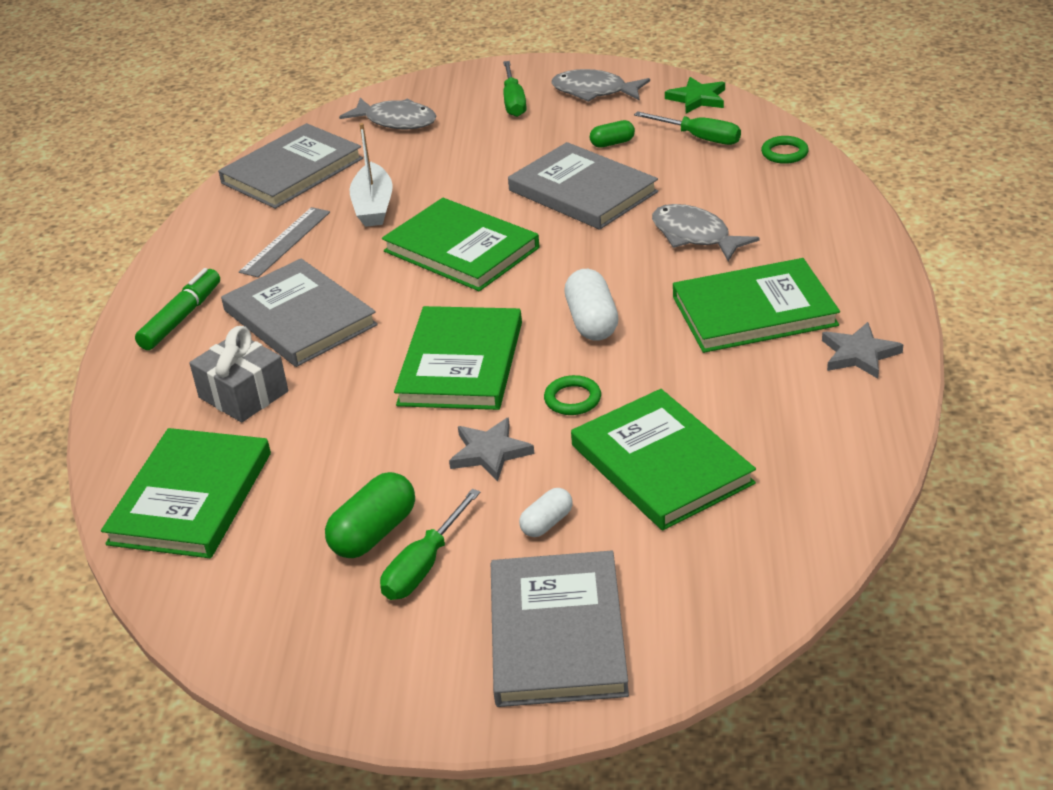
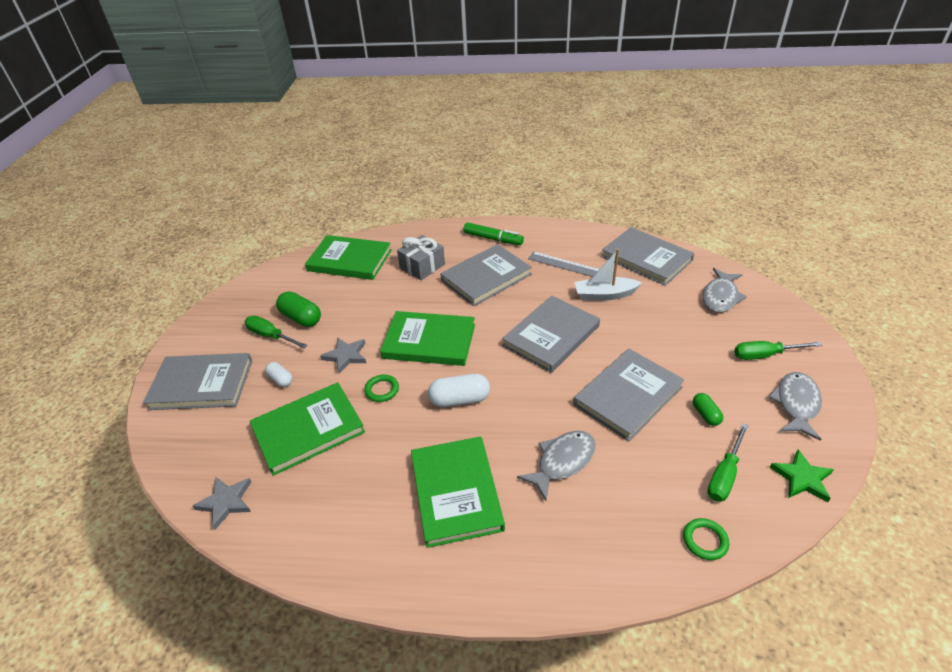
camera: 90 degrees right, 5 degrees up
green book [382,198,539,291] -> grey book [502,296,600,373]
grey star [822,322,903,379] -> grey star moved to [193,477,251,530]

